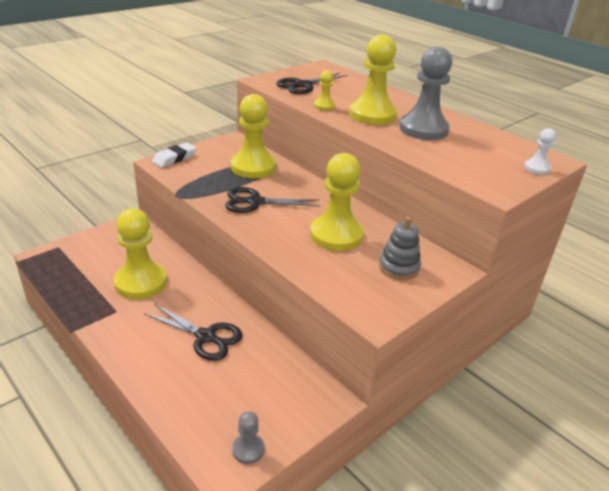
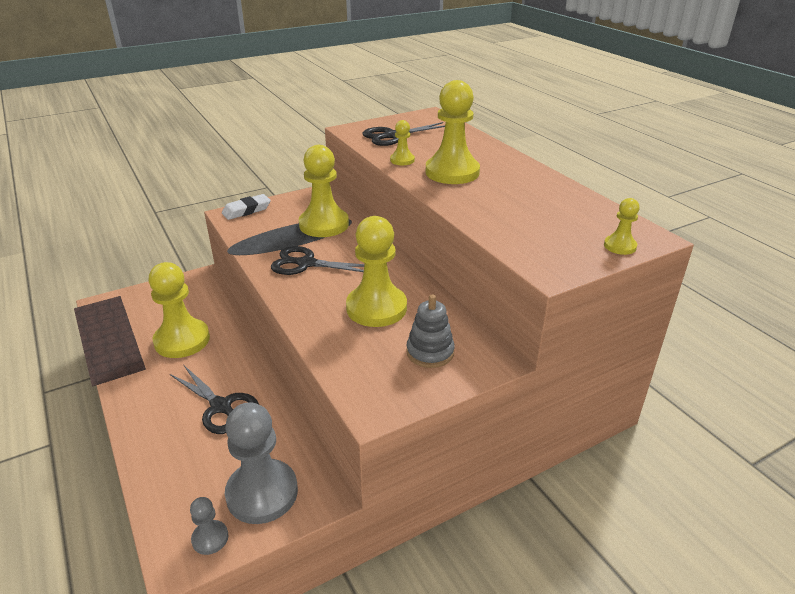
camera: 15 degrees right, 0 degrees up
grey pawn [399,46,452,140] -> grey pawn moved to [225,402,298,524]
white pawn [524,128,556,175] -> yellow pawn [604,198,639,255]

